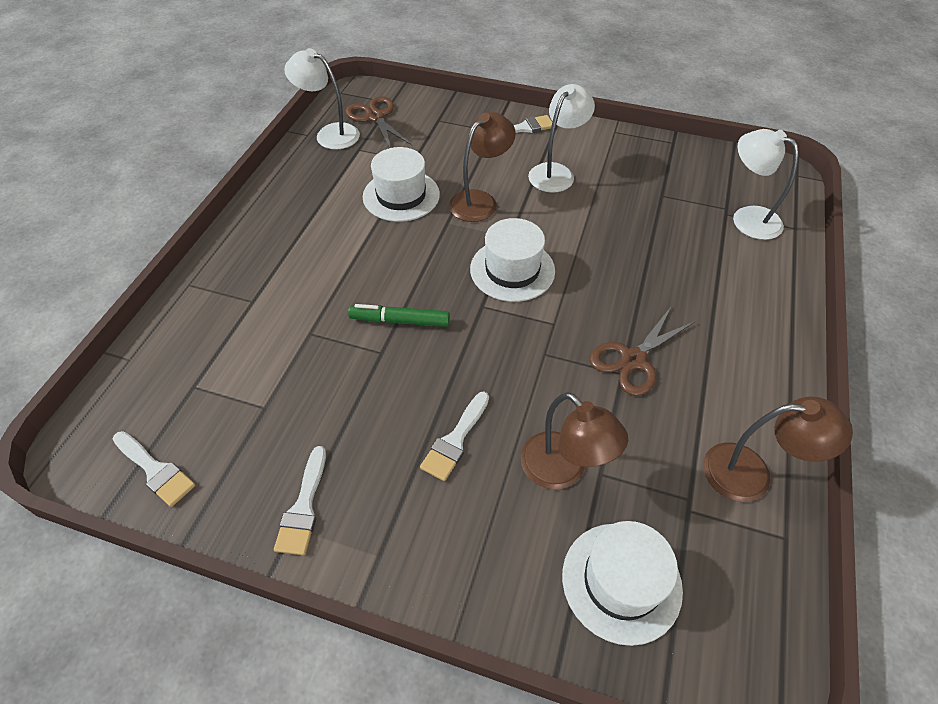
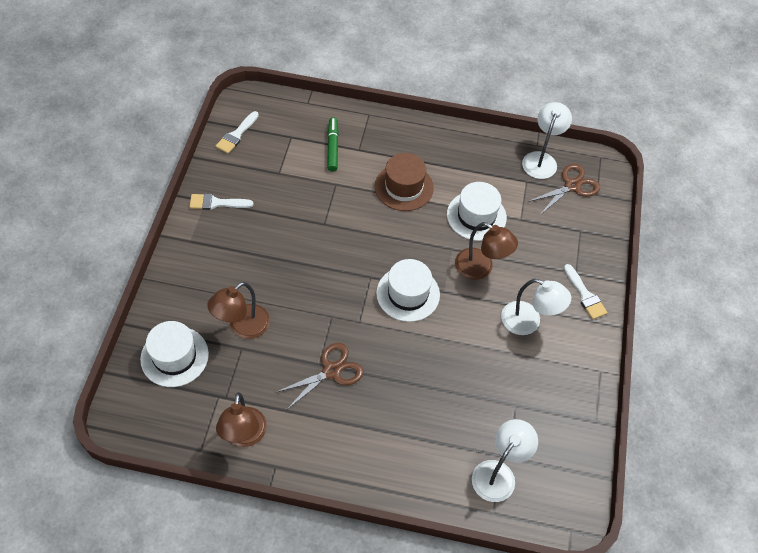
camera: 80 degrees right, 5 degrees up
green marker [348,304,450,327] -> green marker moved to [327,117,339,172]
white brush [420,392,489,481] -> none
brown scissors [590,307,696,396] -> brown scissors turned 105 degrees clockwise [274,343,364,409]
none -> brown hat [375,153,434,211]

